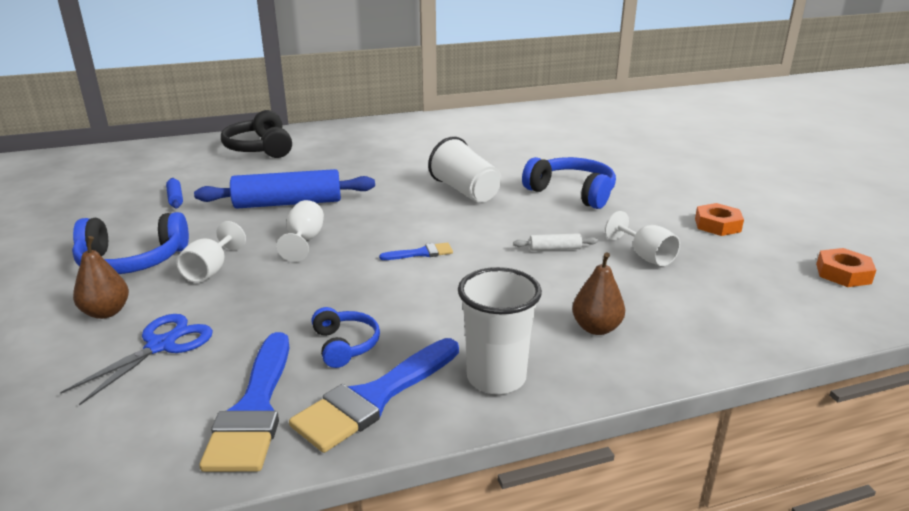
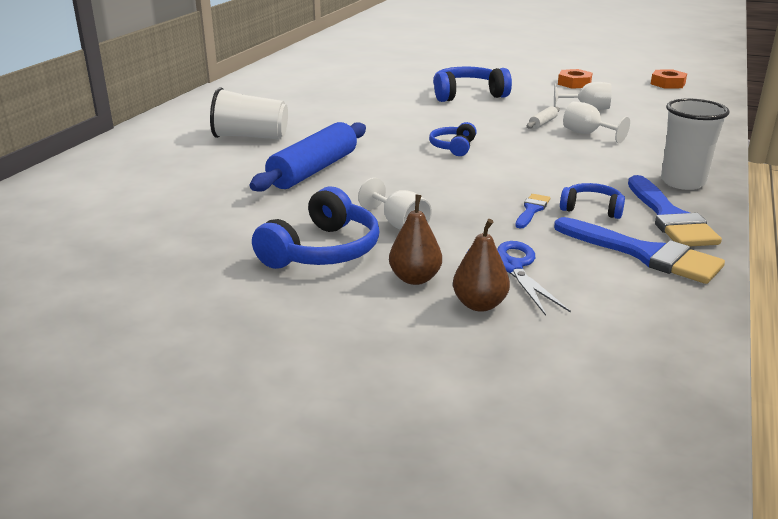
camera: 50 degrees left, 0 degrees up
blue rolling pin [166,178,183,208] -> none
black headphones [221,110,292,158] -> none
white goblet [276,200,324,262] -> white goblet moved to [563,101,630,143]
blue brush [379,242,453,260] -> blue brush moved to [515,194,550,229]
white cup [428,137,501,203] -> white cup moved to [210,87,288,140]
brown pear [572,252,625,335] -> brown pear moved to [453,219,510,312]
none -> blue headphones [429,122,477,156]

